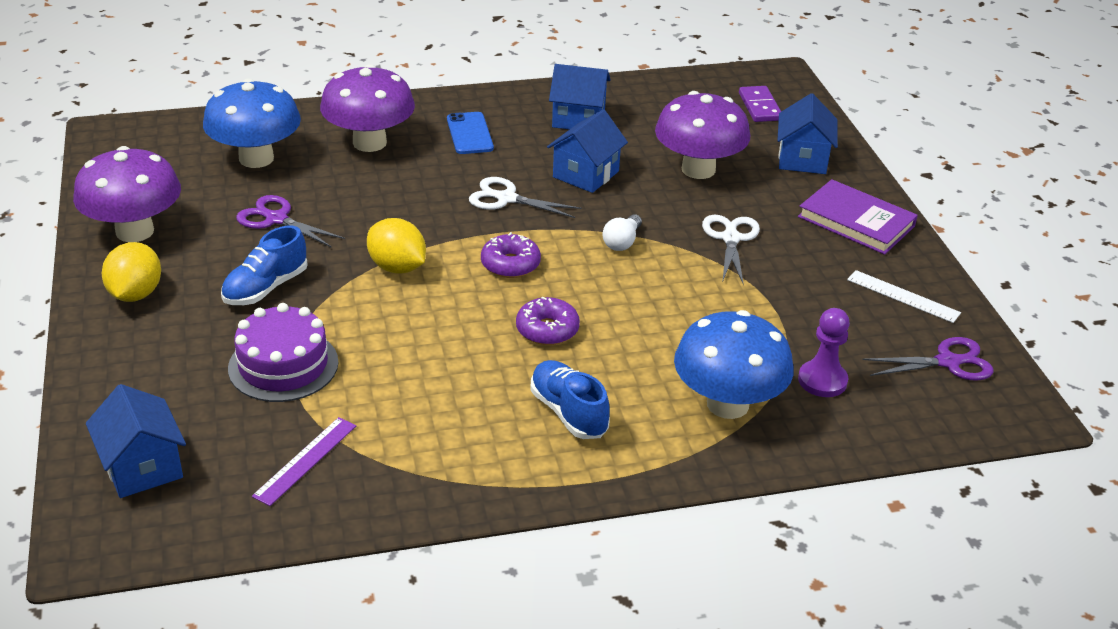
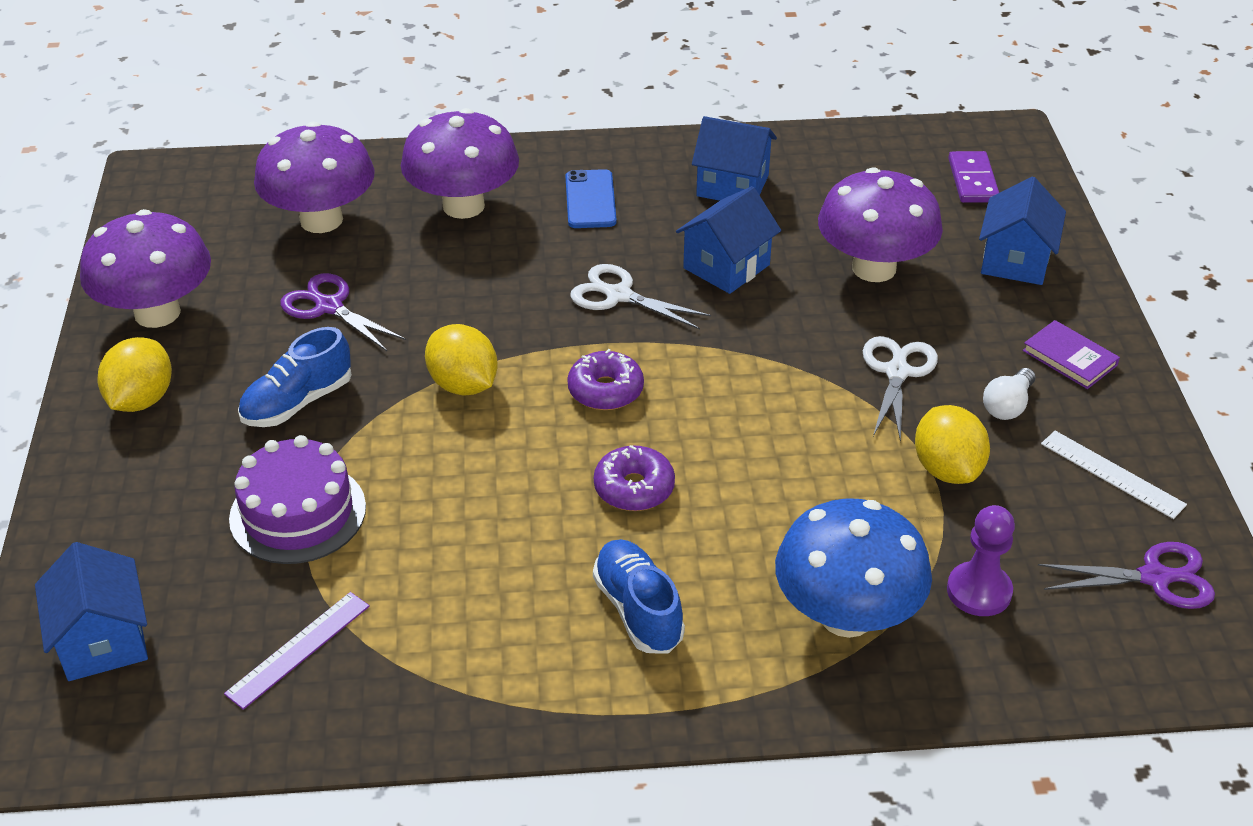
camera: 10 degrees right, 5 degrees up
blue mushroom [203,78,301,168] -> purple mushroom [254,122,375,233]
white light bulb [603,214,642,251] -> white light bulb moved to [983,368,1035,420]
purple book [798,179,918,255] -> purple book [1023,320,1120,389], size x0.61
none -> yellow lemon [915,405,990,484]

